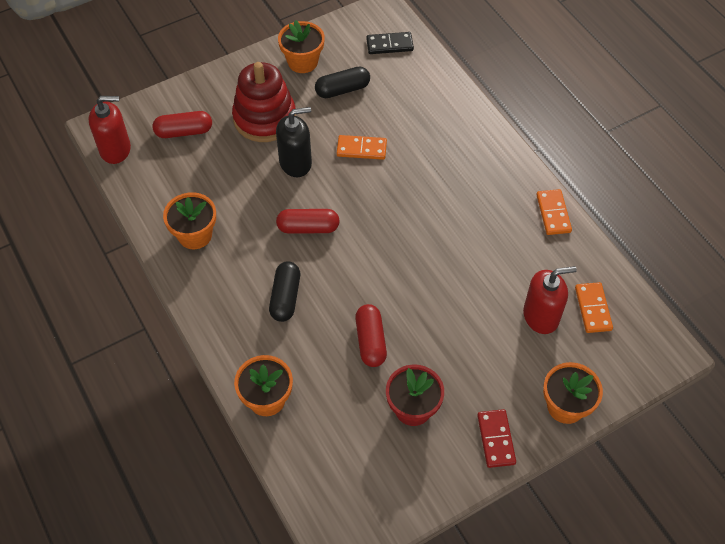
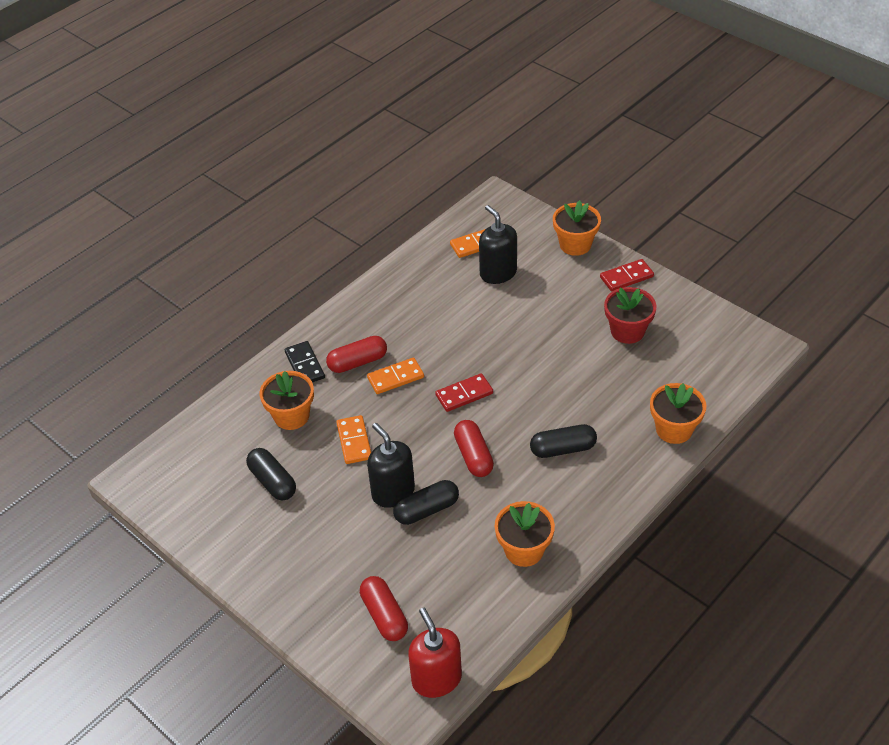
camera: 105 degrees left, 10 degrees down
red stacking toy [232,62,296,142] -> none
orange flower pot [278,20,325,73] -> orange flower pot moved to [260,371,314,430]
red capsule [355,304,387,367] -> red capsule moved to [326,336,387,373]
black domino [366,32,414,54] -> black domino moved to [285,341,325,382]
red soap dispenser [523,266,577,334] -> black soap dispenser [479,205,517,284]
orange domino [536,189,572,235] -> orange domino moved to [367,358,424,394]
none -> black capsule [393,480,459,525]
none -> red domino [435,373,493,412]

